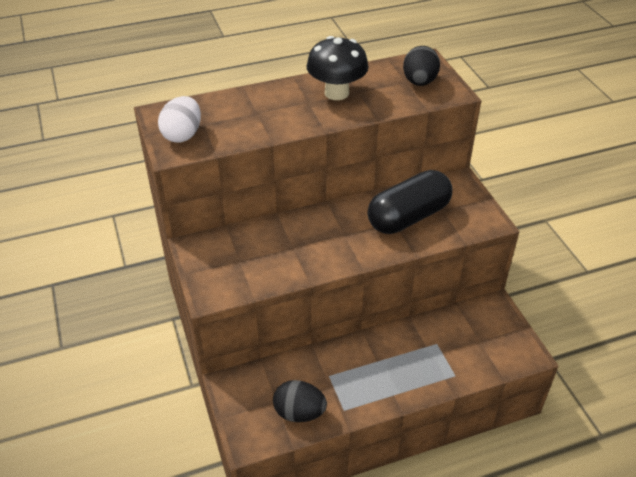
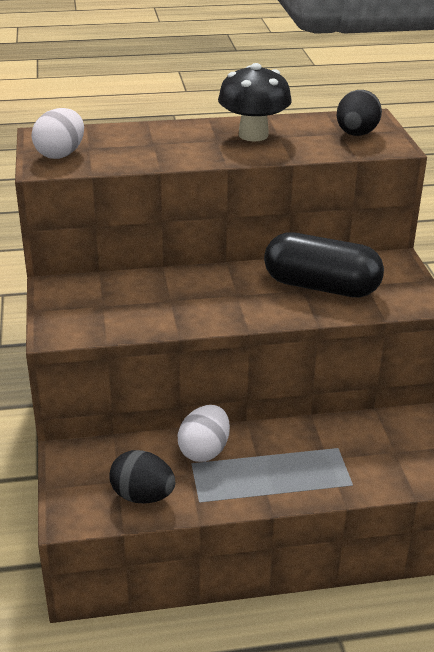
camera: 10 degrees right, 10 degrees down
black capsule [367,170,452,234] -> black capsule turned 45 degrees clockwise [264,232,384,297]
none -> white egg [178,405,230,462]

